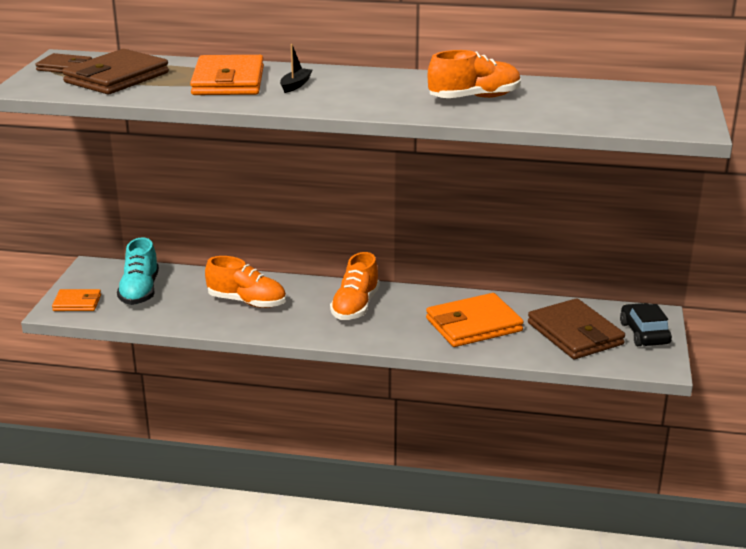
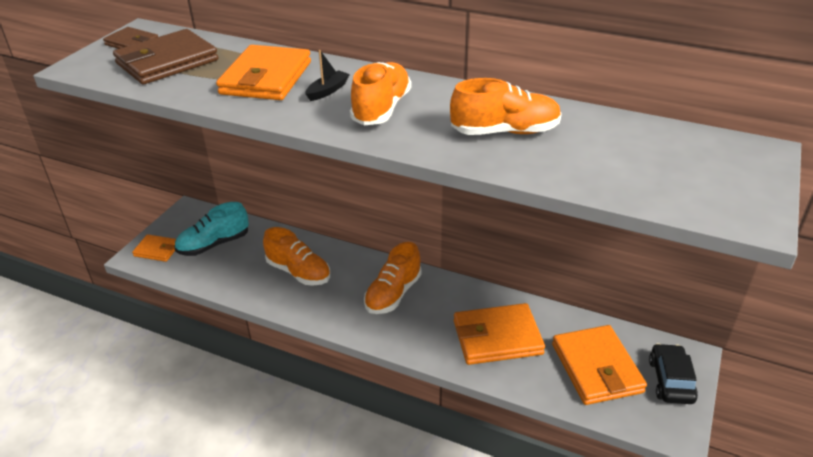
camera: 15 degrees right, 10 degrees up
turquoise shoe [117,237,159,305] -> turquoise shoe turned 45 degrees clockwise [174,202,249,256]
brown wallet [528,298,625,359] -> orange wallet [552,325,647,405]
none -> orange shoe [350,62,411,125]

